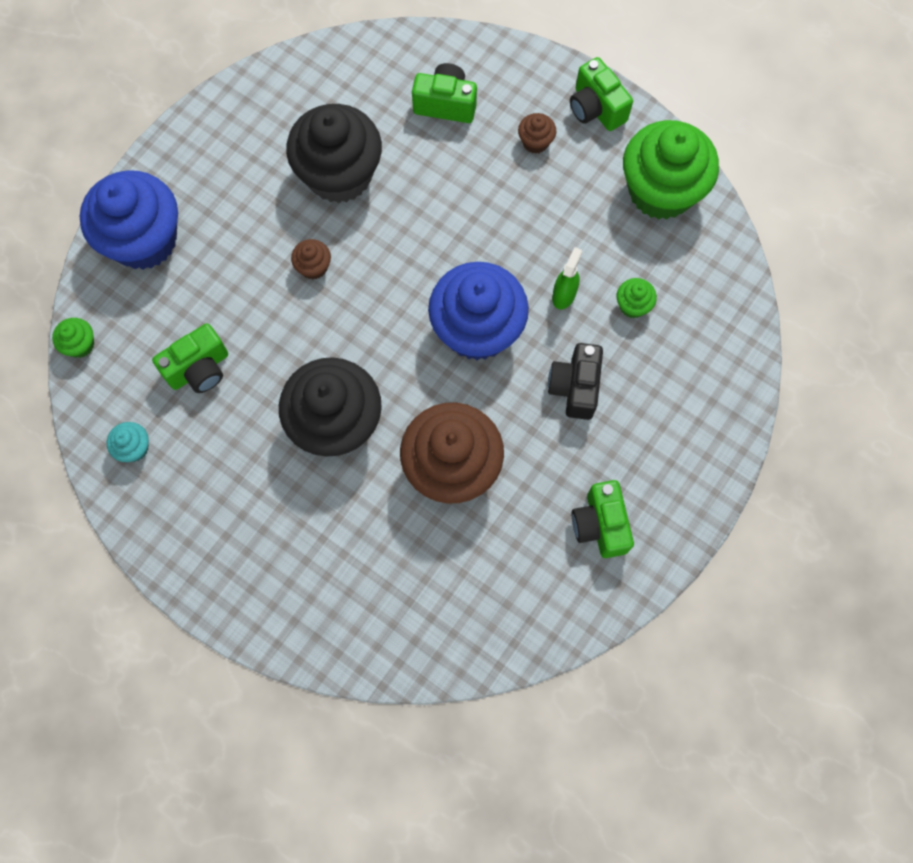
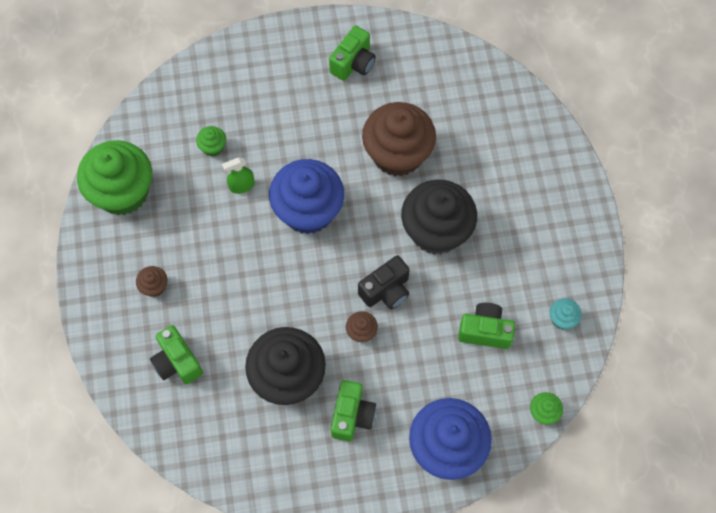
camera: 135 degrees left, 5 degrees down
black camera [548,343,603,420] -> black camera moved to [358,255,410,309]
green camera [570,57,633,131] -> green camera moved to [331,380,376,442]

